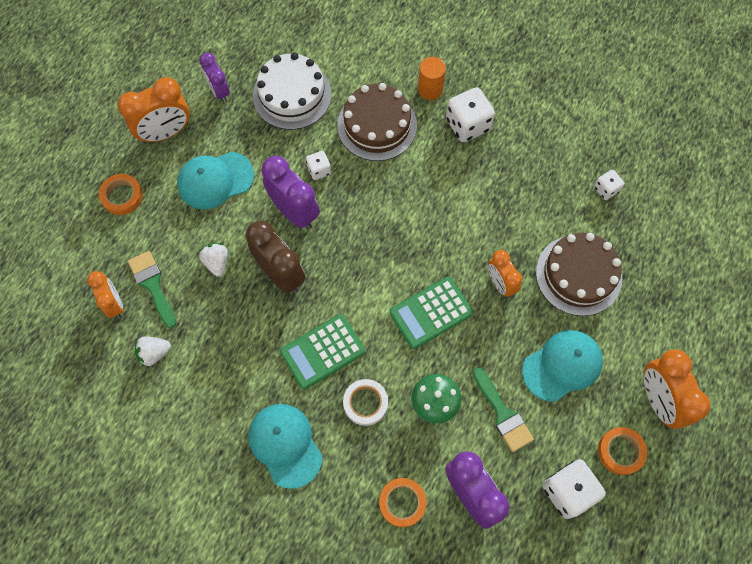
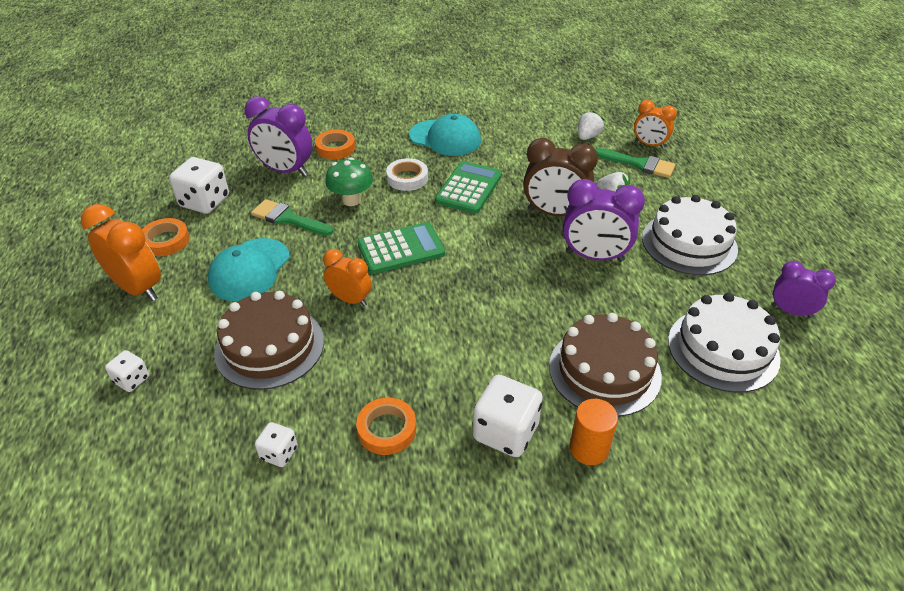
camera: 145 degrees right, 25 degrees down
orange tape [99,174,143,215] -> orange tape moved to [356,398,416,455]
orange clock [118,77,190,143] -> none
turquoise cap [177,152,254,209] -> white cake [642,195,738,275]
white dice [306,151,331,180] -> white dice moved to [105,350,149,392]
green calculator [390,277,473,349] -> green calculator turned 45 degrees clockwise [357,222,445,274]

